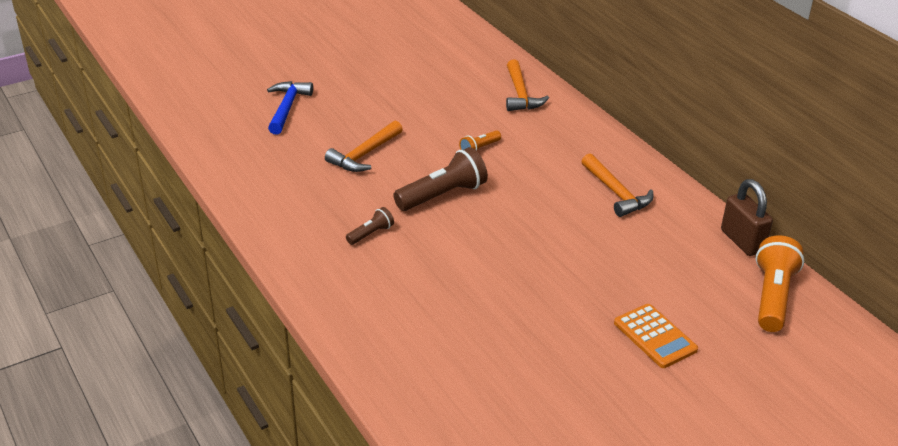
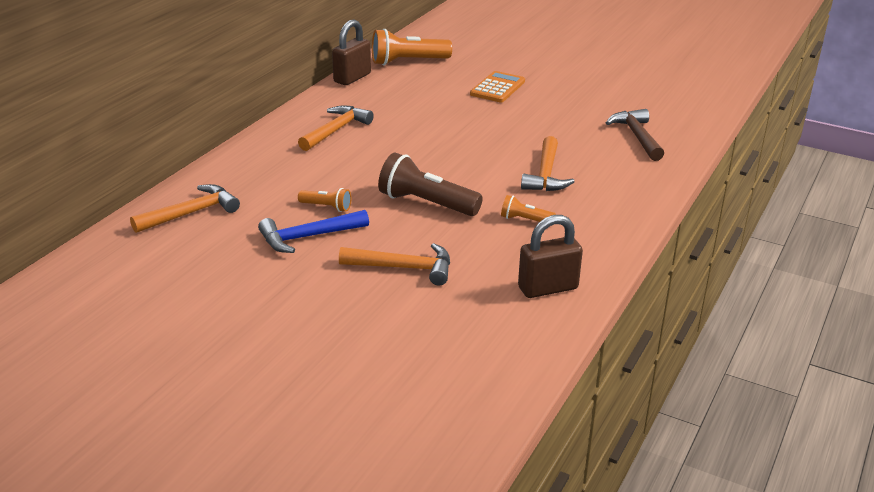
camera: 120 degrees left, 5 degrees down
blue hammer [267,81,313,135] -> blue hammer moved to [258,210,369,253]
brown flashlight [346,207,394,245] -> orange flashlight [501,195,556,222]
none -> brown padlock [518,215,583,298]
none -> orange hammer [521,136,575,191]
none -> brown hammer [606,109,664,161]

